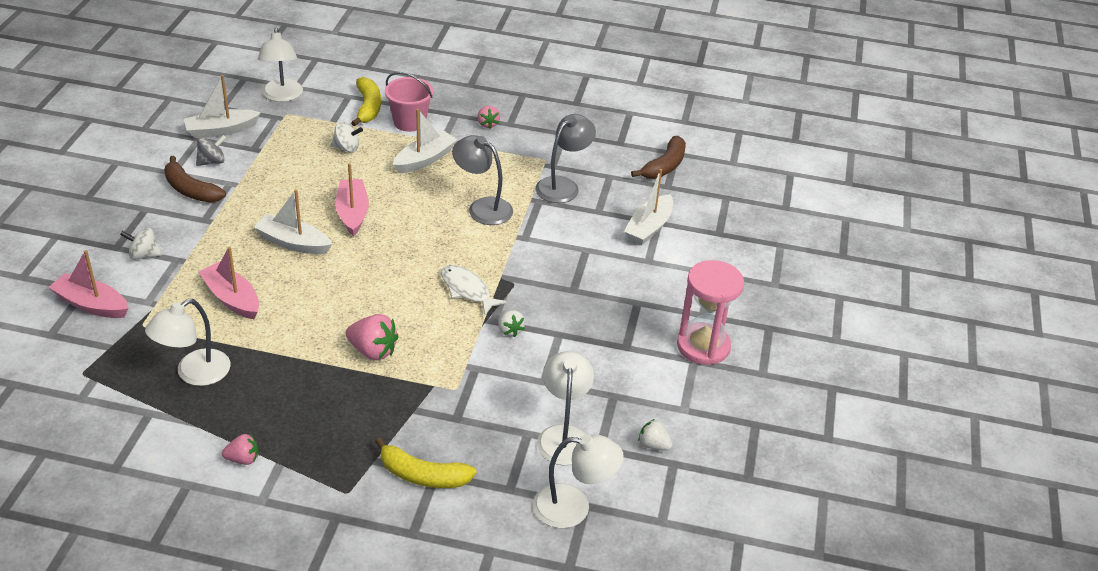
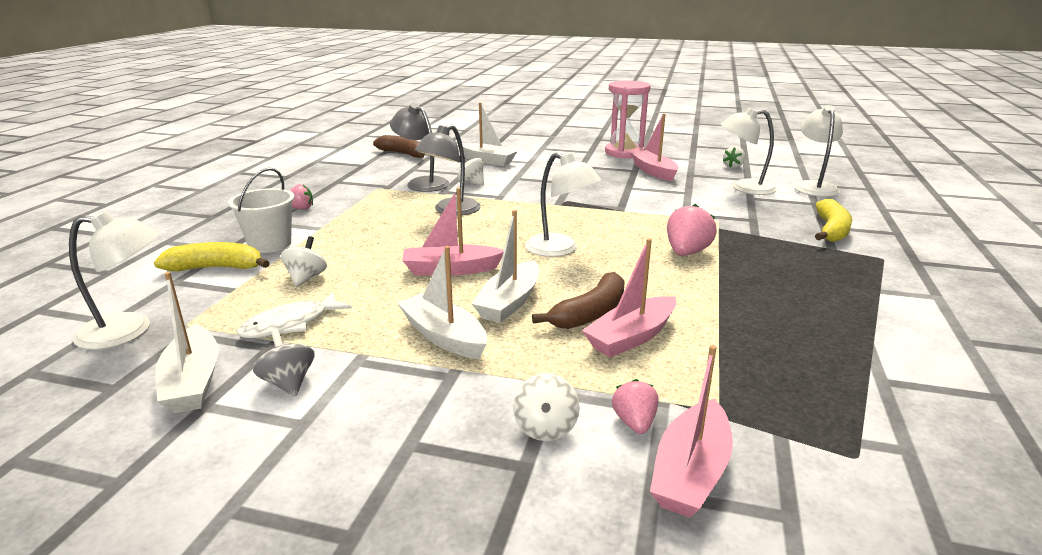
camera: 85 degrees left, 15 degrees down
white lamp [145,299,231,386] -> white lamp moved to [525,153,602,257]
brown banana [164,156,226,203] -> brown banana moved to [532,272,625,329]
pink strawberry [222,434,258,465] -> pink strawberry moved to [612,379,658,434]
pink bucket [385,72,434,132] -> white bucket [228,168,295,253]
white boat [393,109,457,173] -> white boat moved to [398,246,487,359]
white fish [441,265,507,315] -> white fish moved to [237,292,352,338]
white strawberry [498,310,525,337] -> none
none -> white spinning top [457,155,484,186]
none -> pink boat [630,114,679,181]

